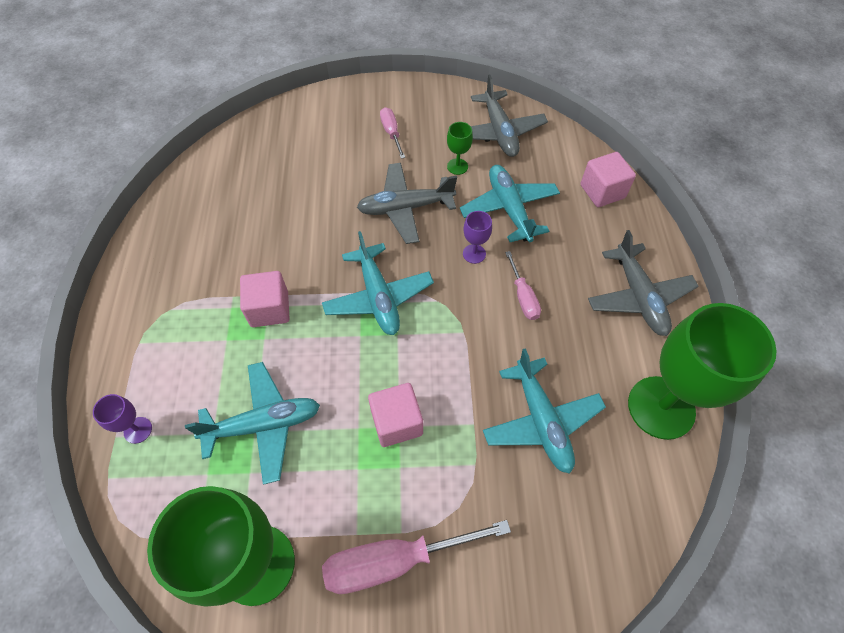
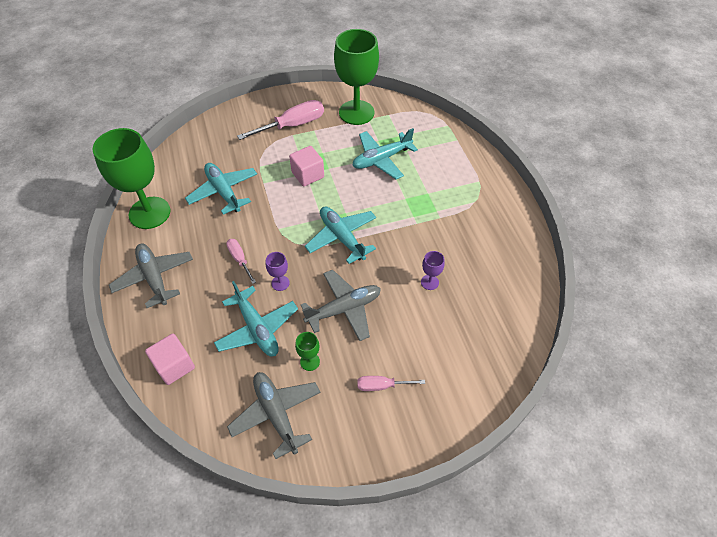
camera: 165 degrees right, 5 degrees down
purple goblet [93,394,152,444] -> purple goblet moved to [421,251,445,290]
pink cube [240,271,290,327] -> none
pink screwdriver [380,107,405,159] -> pink screwdriver turned 120 degrees clockwise [357,376,425,391]

